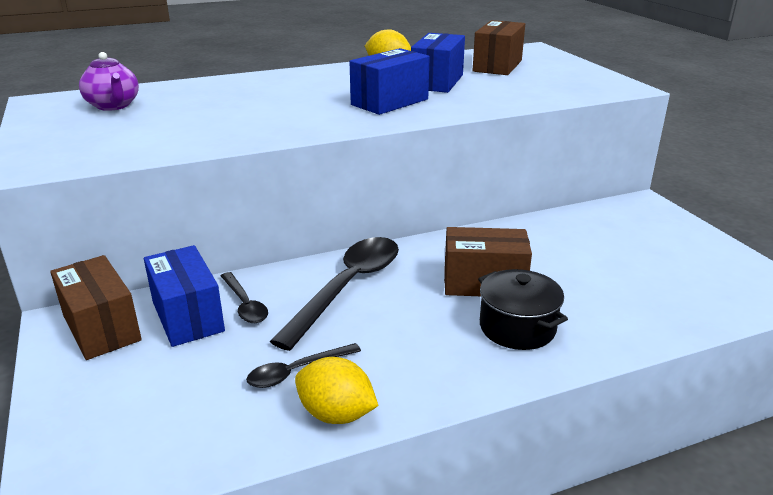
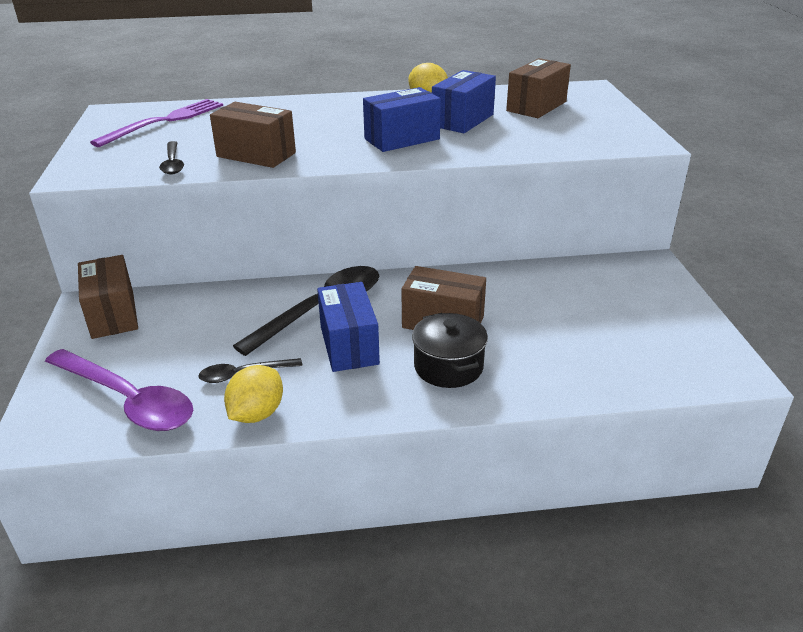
camera: 15 degrees right, 5 degrees up
purple teapot [79,52,139,111] -> purple fork [90,99,223,147]
blue box [144,245,225,347] -> blue box moved to [317,282,380,372]
black spoon [221,272,268,323] -> black spoon moved to [159,141,184,175]
yellow lemon [295,357,378,424] -> yellow lemon turned 75 degrees clockwise [224,365,283,423]
none -> purple spoon [45,349,193,431]
none -> brown box [210,102,296,168]

